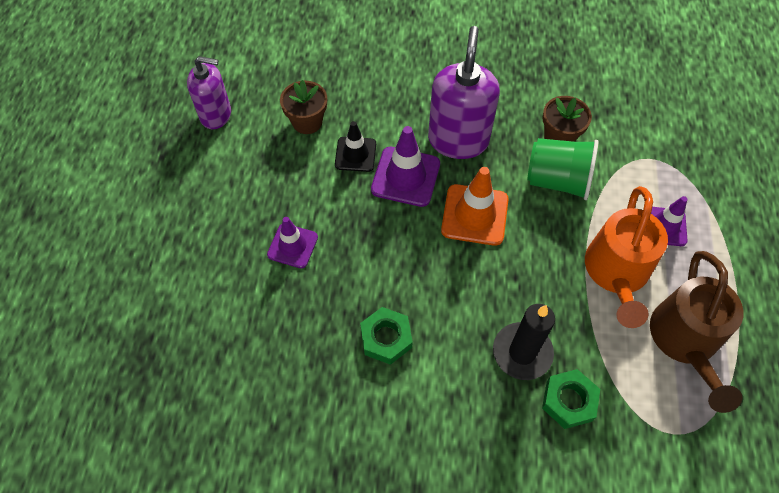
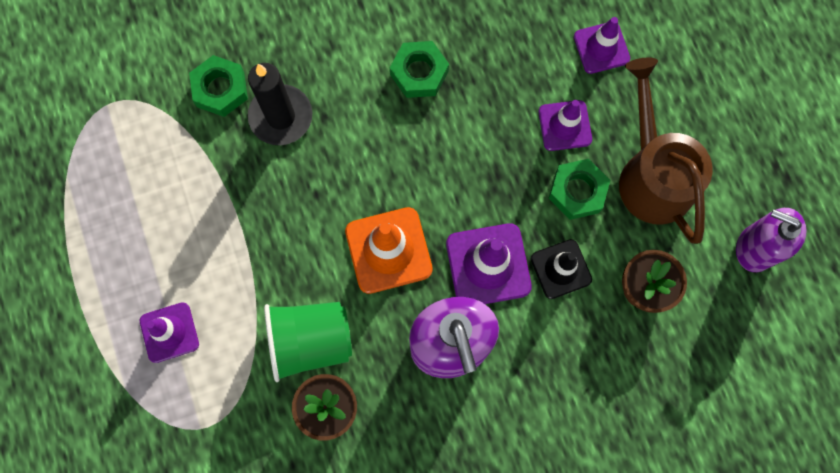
camera: 155 degrees right, 15 degrees up
purple soap dispenser [187,56,231,129] -> purple soap dispenser turned 45 degrees clockwise [736,208,807,272]
orange watering can [585,186,668,328] -> none
brown watering can [650,251,744,413] -> brown watering can moved to [619,57,713,244]
none -> green nut [548,159,610,220]
none -> purple traffic cone [574,17,630,74]

